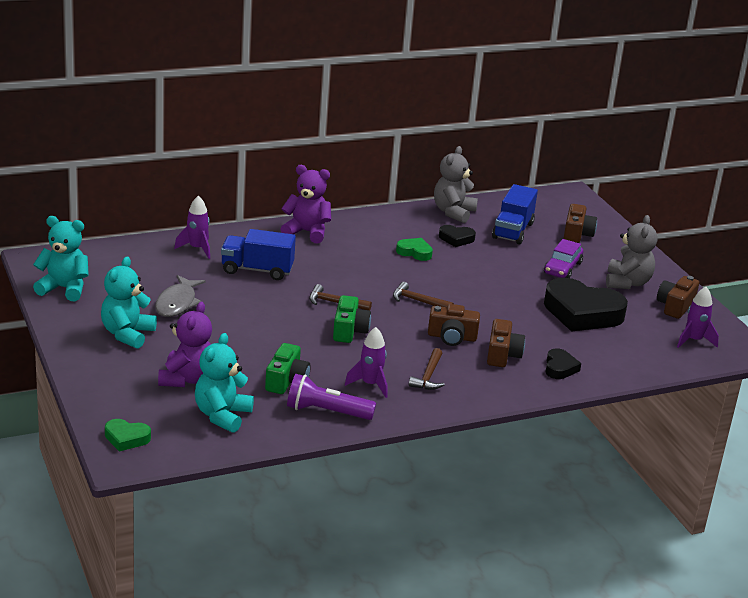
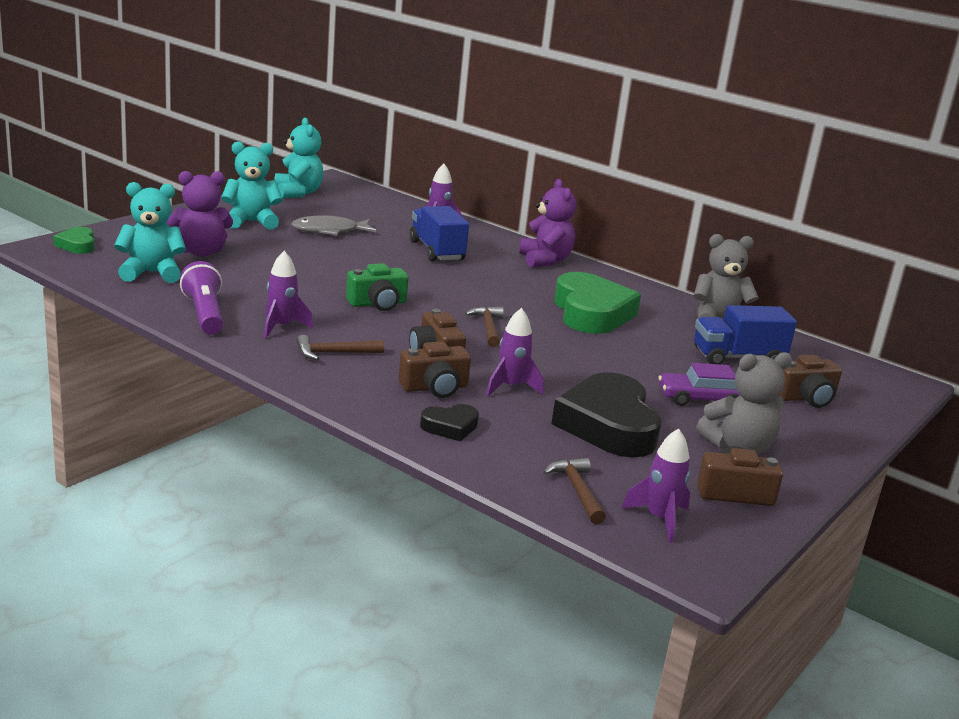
camera: 60 degrees right, 5 degrees down
green camera [265,343,311,394] -> none
brown hammer [309,284,372,310] -> brown hammer moved to [543,458,606,524]
green heart [396,238,433,261] -> green heart [554,272,641,334], size x2.11
black heart [439,225,476,247] -> none
none -> purple rocket [486,308,543,396]

